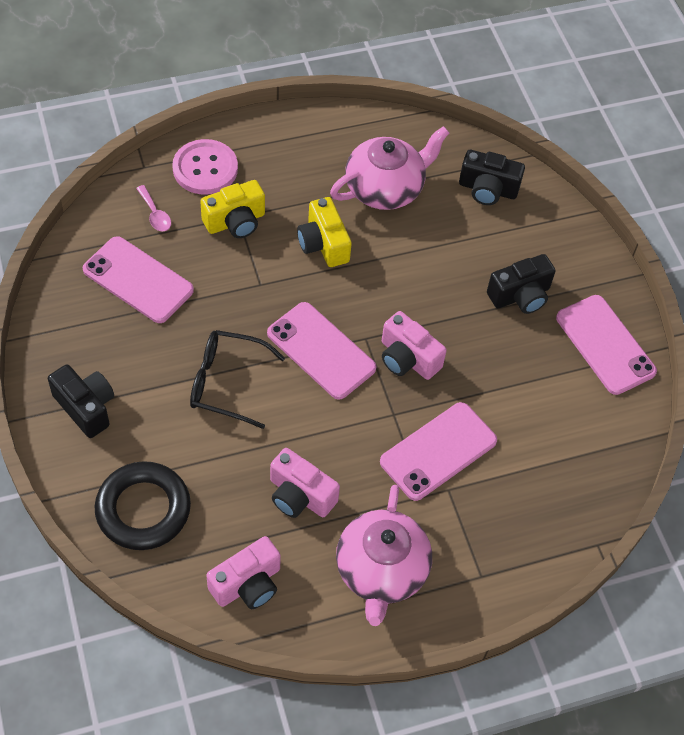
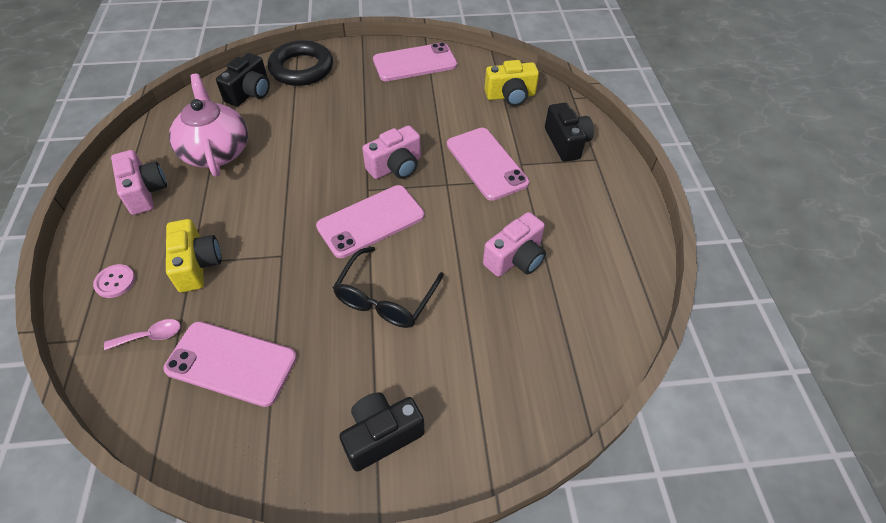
camera: 75 degrees left, 5 degrees down
pink phone [83,236,194,323] -> pink phone turned 60 degrees clockwise [163,321,297,407]
black ring [95,461,191,550] -> black ring moved to [268,40,333,86]
pink button [172,139,238,195] -> pink button [93,264,135,298], size x0.53
pink camera [206,536,281,609] -> pink camera moved to [111,150,167,215]
yellow camera [297,197,352,267] -> yellow camera moved to [484,60,539,106]
pink teapot [336,485,432,626] -> none
black camera [487,254,556,314] -> black camera moved to [545,103,594,162]

